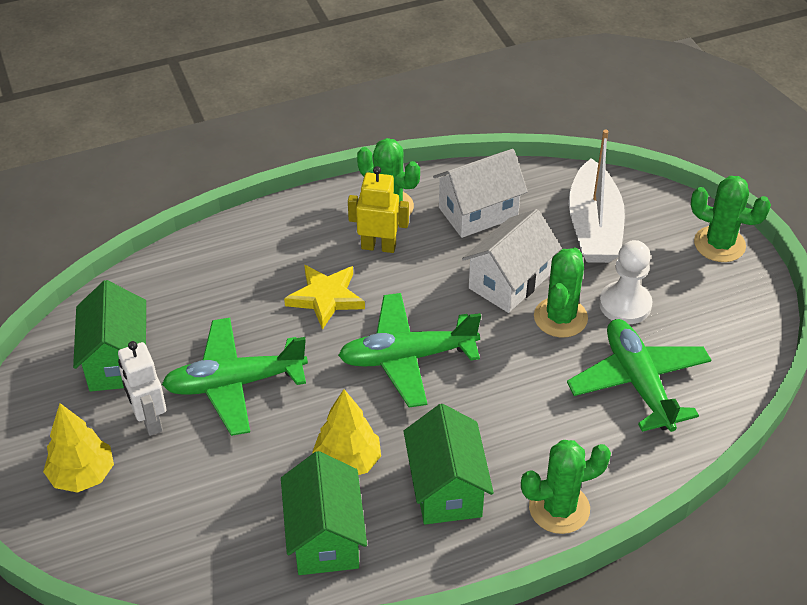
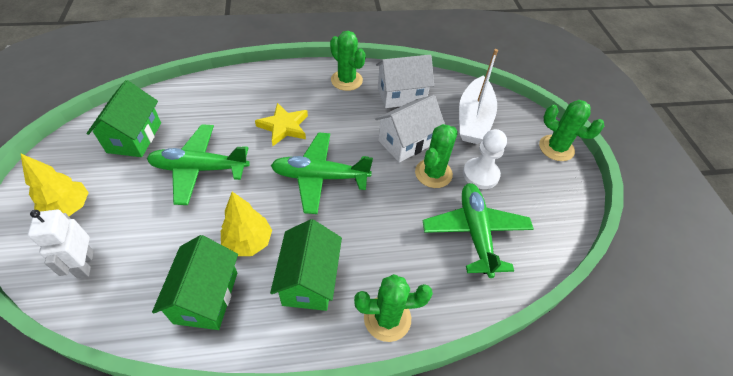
camera: 10 degrees right, 5 degrees up
white robot [118,341,166,436] -> white robot moved to [28,210,94,278]
yellow robot [348,166,409,253] -> none

